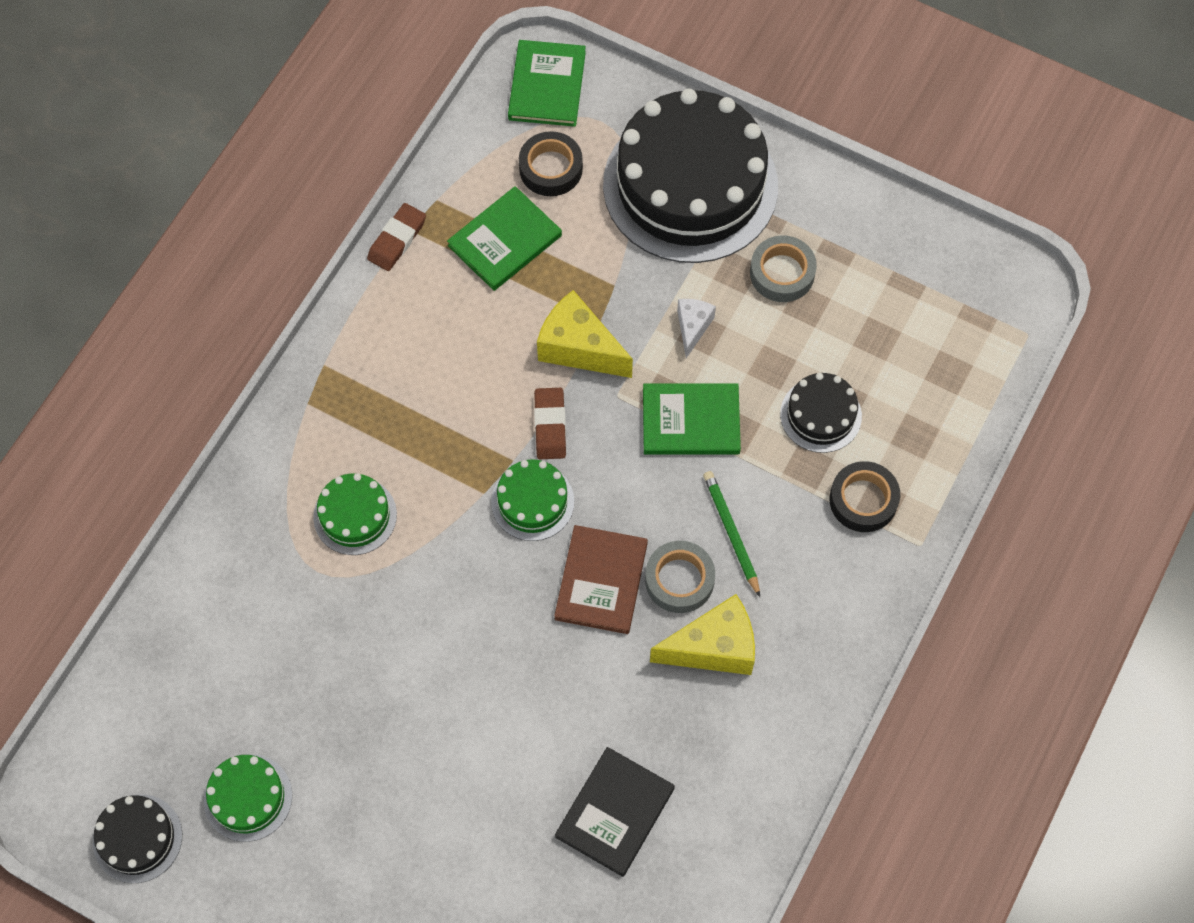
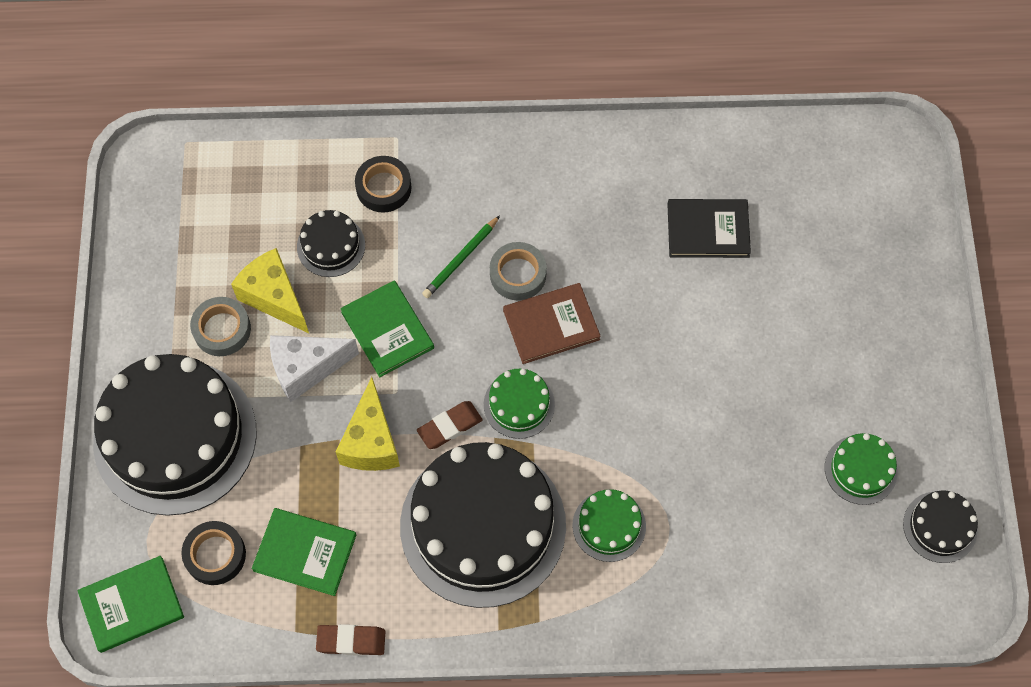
camera: 120 degrees left, 0 degrees up
yellow cheese [650,594,755,675] -> yellow cheese moved to [231,248,309,333]
white cheese [677,299,716,358] -> white cheese [270,335,359,402], size x1.75
none -> black cake [400,442,566,608]

